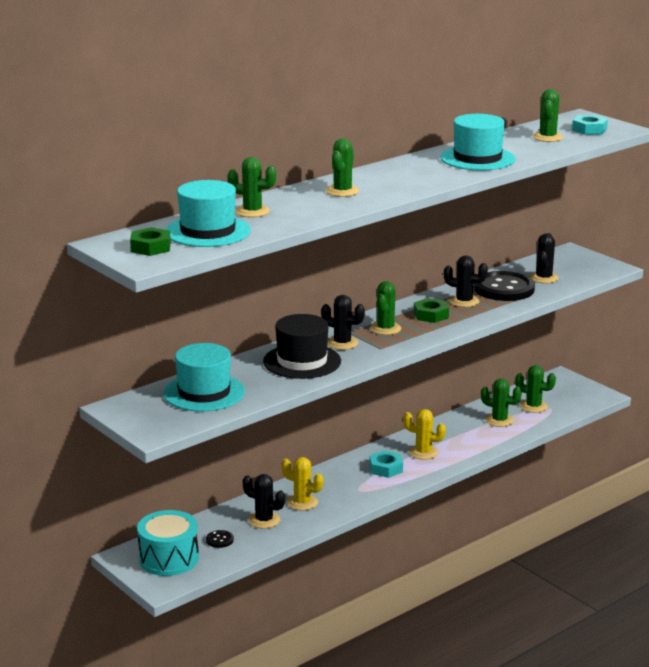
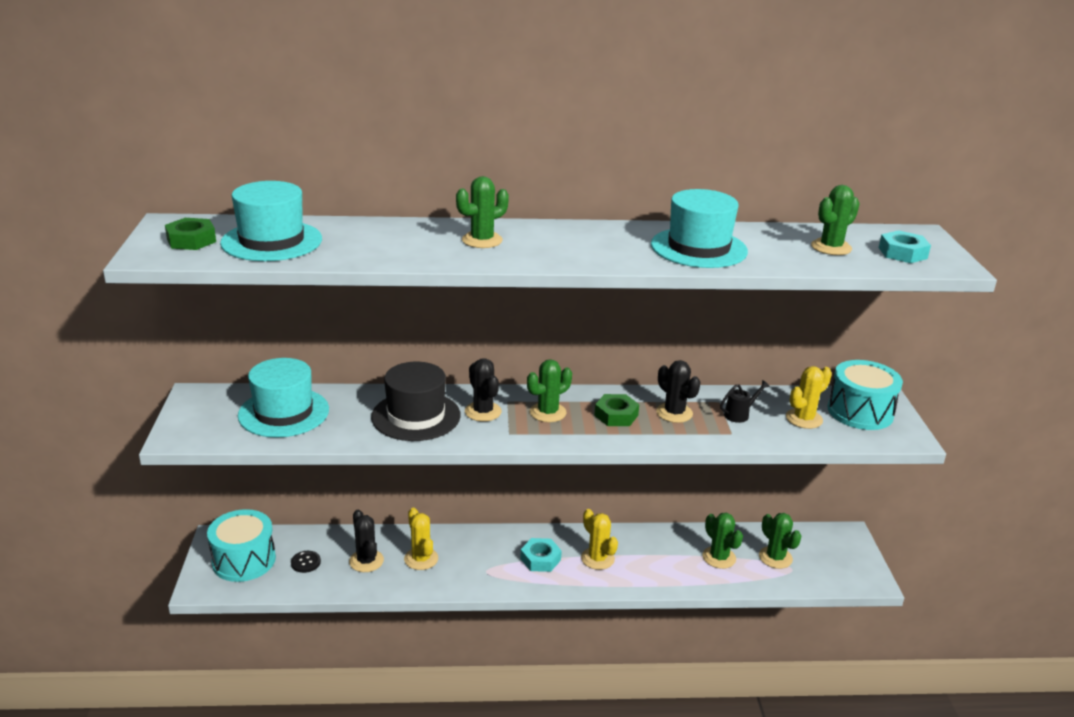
camera: 35 degrees right, 5 degrees up
green cactus [227,157,276,218] -> none
black button [474,271,535,301] -> black watering can [720,380,770,423]
black cactus [529,233,559,284] -> yellow cactus [786,366,832,429]
none -> turquoise drum [828,360,903,430]

